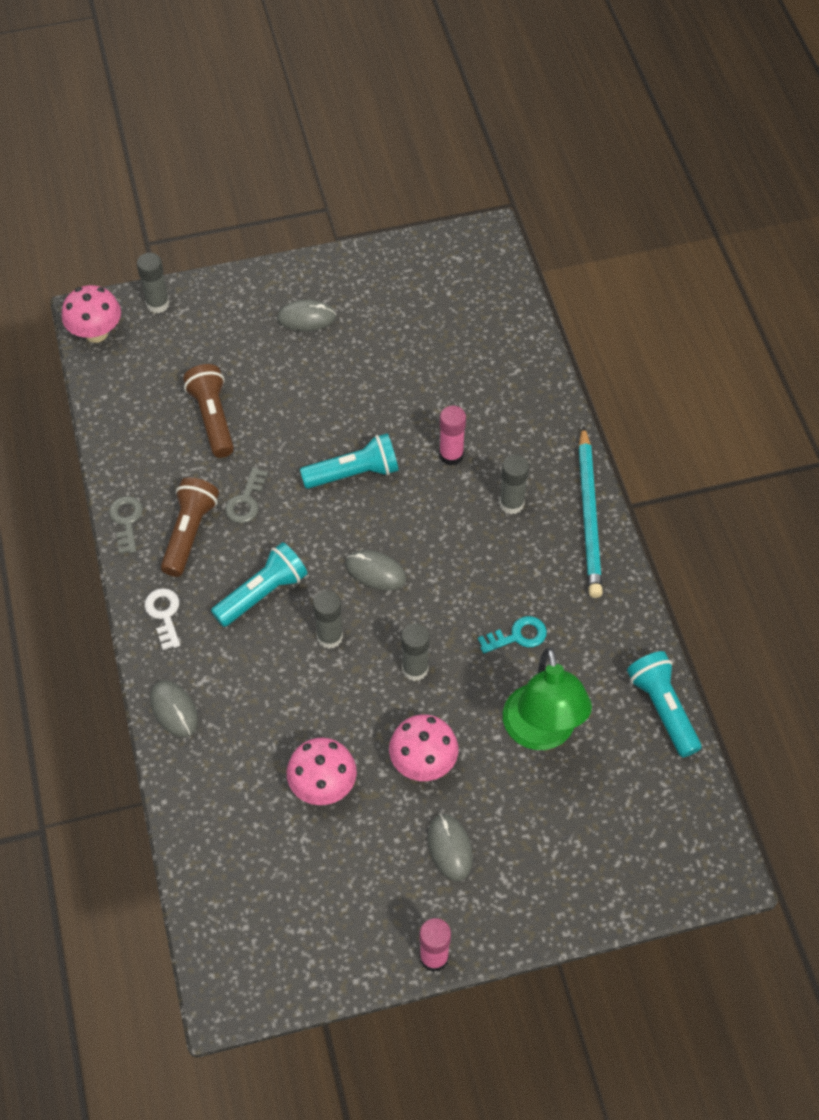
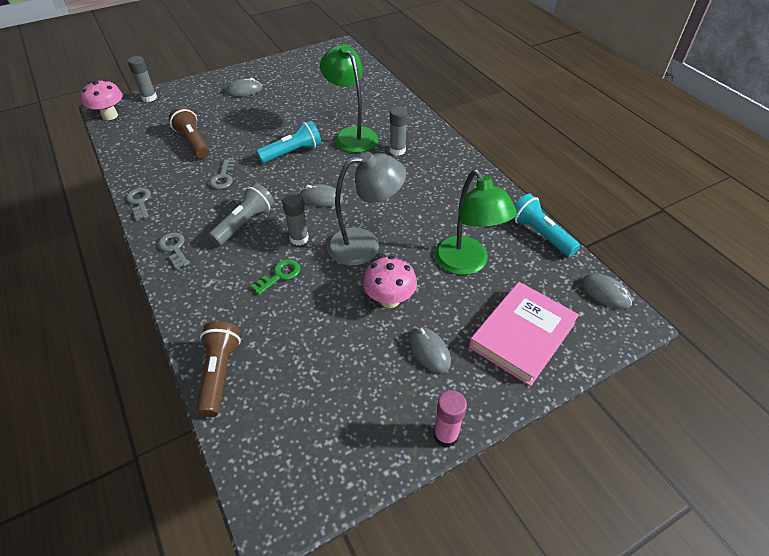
camera: 15 degrees left, 10 degrees down
white key [145,588,180,650] -> grey key [158,232,189,269]
grey mouse [150,680,198,738] -> grey mouse moved to [581,274,632,309]
brown flashlight [161,477,219,577] -> brown flashlight moved to [196,321,241,417]
turquoise flashlight [211,542,308,627] -> grey flashlight [208,183,274,246]
pink mushroom [287,738,357,805] -> none
grey glue stick [401,623,430,681] -> grey lamp [327,152,406,266]
pink glue stick [439,406,466,466] -> green lamp [320,44,378,153]
turquoise key [478,616,547,654] -> none
turquoise pencil [578,426,603,598] -> none
none -> green key [251,259,300,295]
none -> pink book [469,282,579,386]

